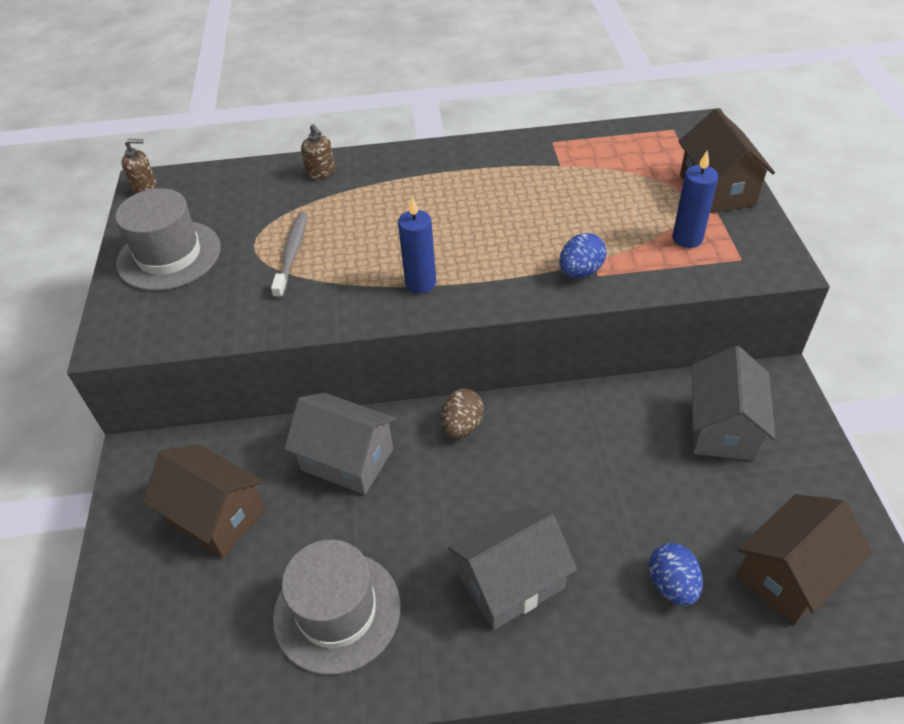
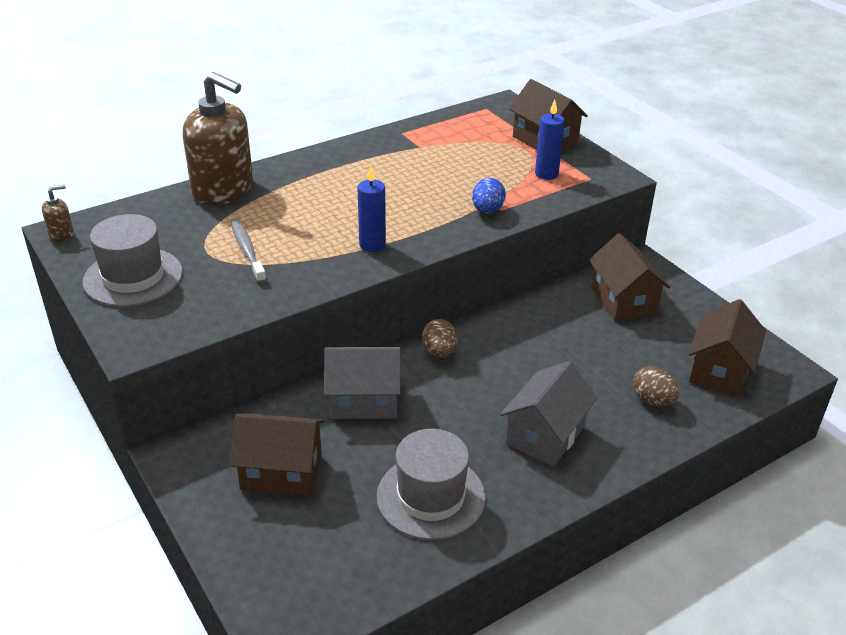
camera: 30 degrees left, 10 degrees down
brown soap dispenser [301,124,335,179] -> brown soap dispenser [183,72,253,205], size x2.47
blue egg [649,543,703,606] -> brown egg [633,366,679,406]
grey house [692,346,776,461] -> brown house [589,233,670,321]

